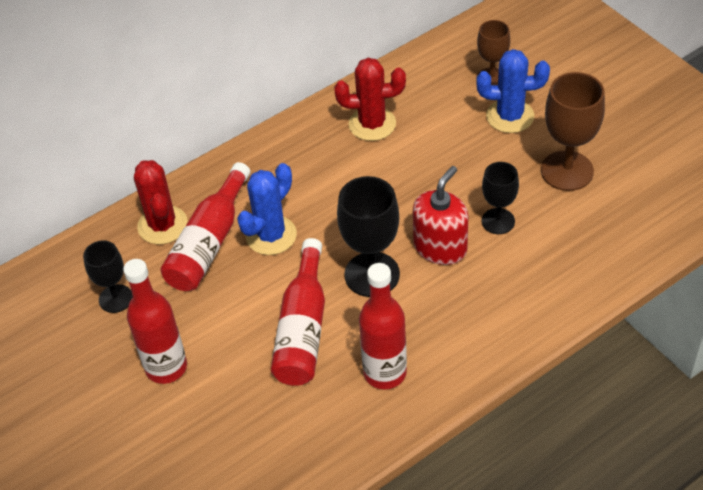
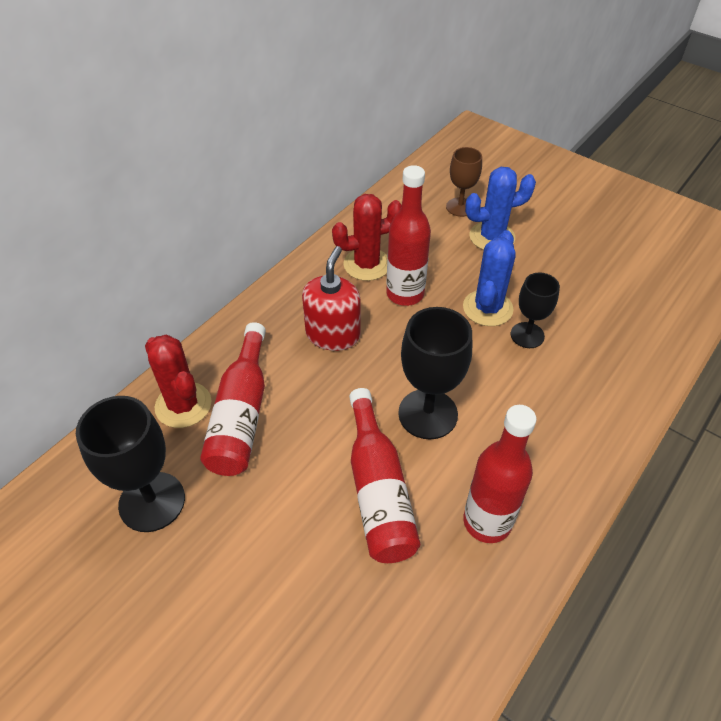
camera: 20 degrees left, 0 degrees up
black goblet [83,240,133,313] -> black goblet [76,396,185,532], size x1.62
red bottle [123,259,187,384] -> red bottle moved to [386,165,431,306]
blue cactus [237,163,297,255] -> blue cactus moved to [463,230,516,326]
red soap dispenser [413,166,469,265] -> red soap dispenser moved to [302,246,361,351]
brown goblet [541,72,605,191] -> none

